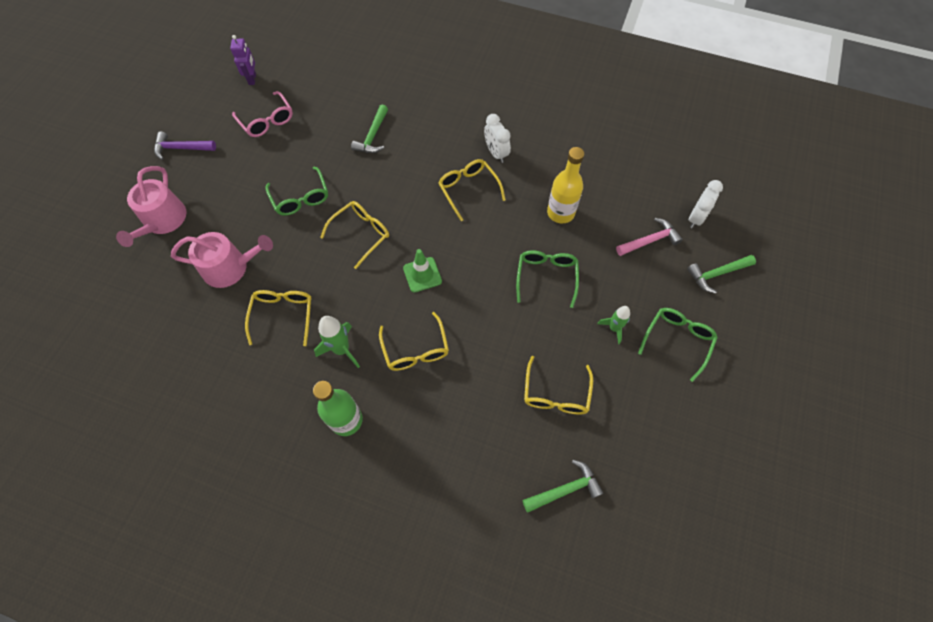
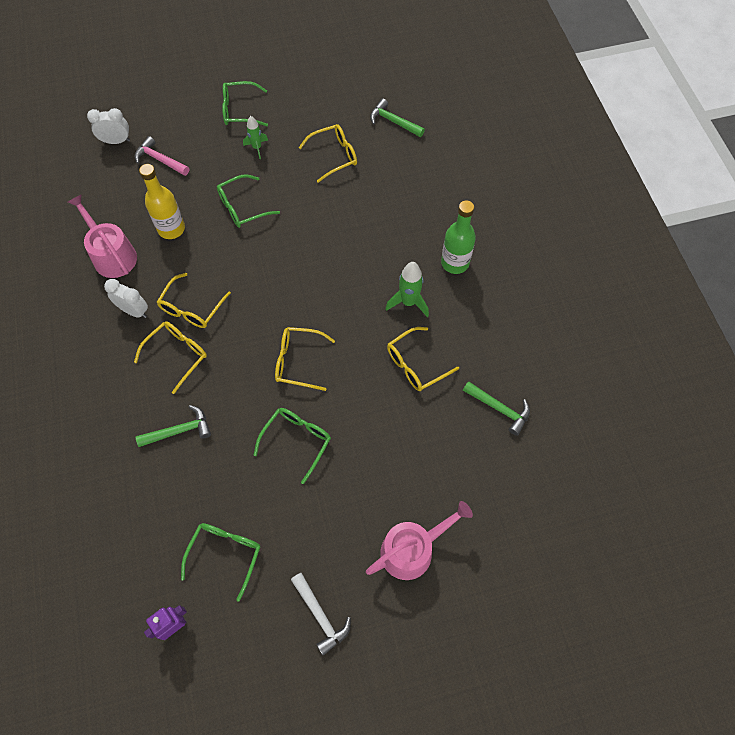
camera: 125 degrees left, 0 degrees up
purple hammer [154,131,216,160] -> white hammer [291,573,351,655]
pink watering can [171,232,273,288] -> pink watering can moved to [68,194,137,278]
pink glasses [232,91,293,137] -> green glasses [181,523,260,602]
yellow glasses [379,312,449,371] -> yellow glasses moved to [134,321,207,394]
green traffic cone [403,249,442,293] -> none
white clock [484,114,511,163] -> white clock turned 90 degrees counterclockwise [104,279,148,318]
green hammer [687,255,756,294] -> green hammer moved to [463,381,530,436]

